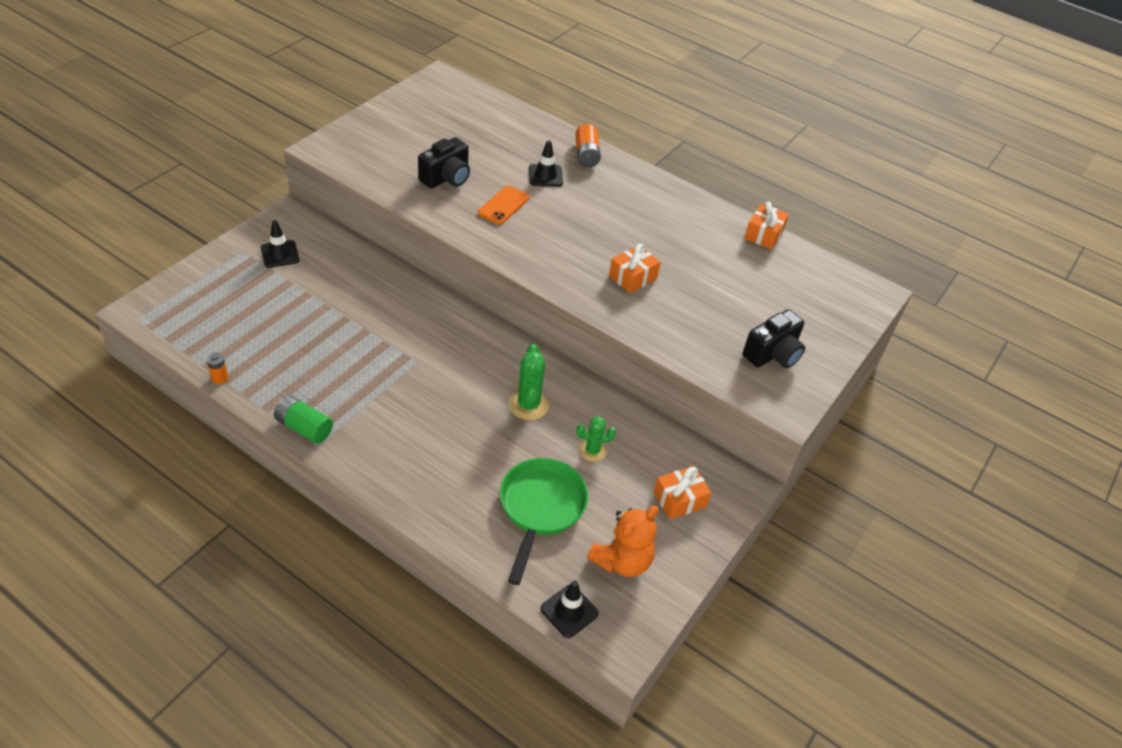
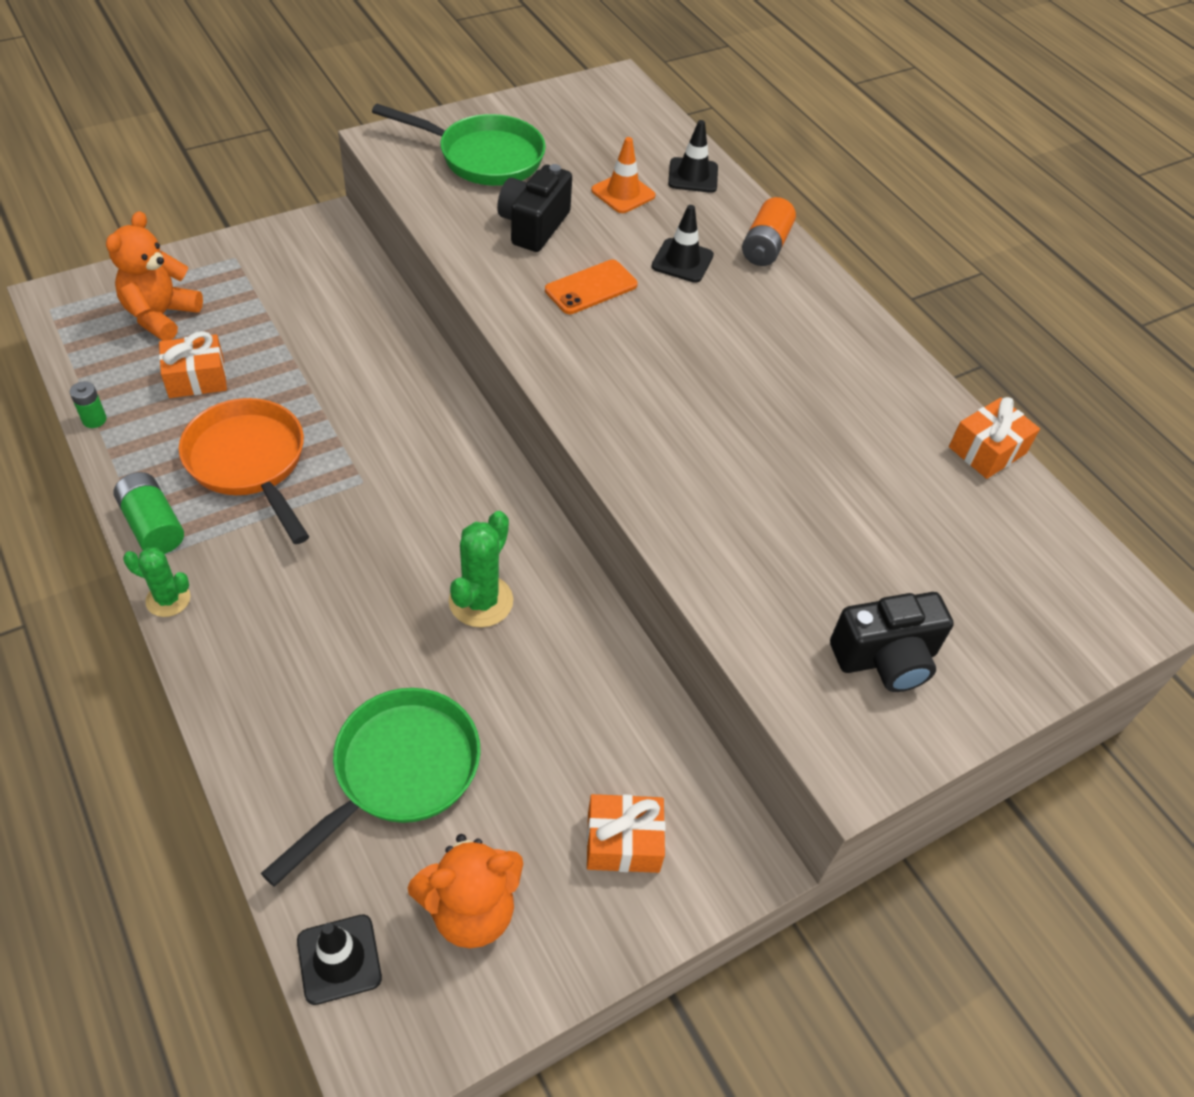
camera: 25 degrees right, 5 degrees up
orange battery [206,352,228,384] -> green battery [70,381,107,428]
black traffic cone [261,220,300,268] -> black traffic cone moved to [668,120,718,193]
black camera [418,137,470,188] -> black camera turned 135 degrees clockwise [497,164,572,252]
green cactus [577,416,616,462] -> green cactus moved to [123,548,191,617]
orange gift [609,244,661,293] -> orange gift moved to [159,331,227,398]
none -> orange teddy bear [106,211,203,341]
none -> orange pan [179,398,309,544]
none -> green pan [372,104,546,186]
none -> orange traffic cone [591,137,656,213]

